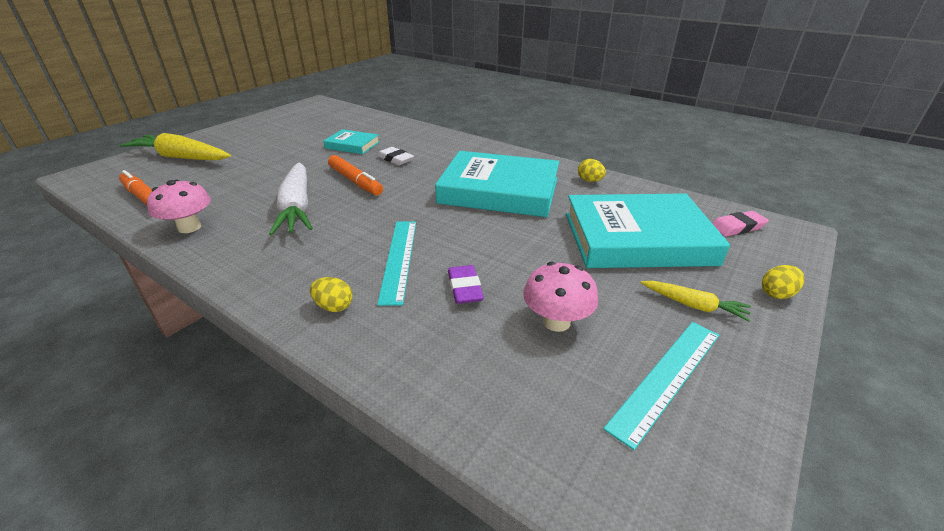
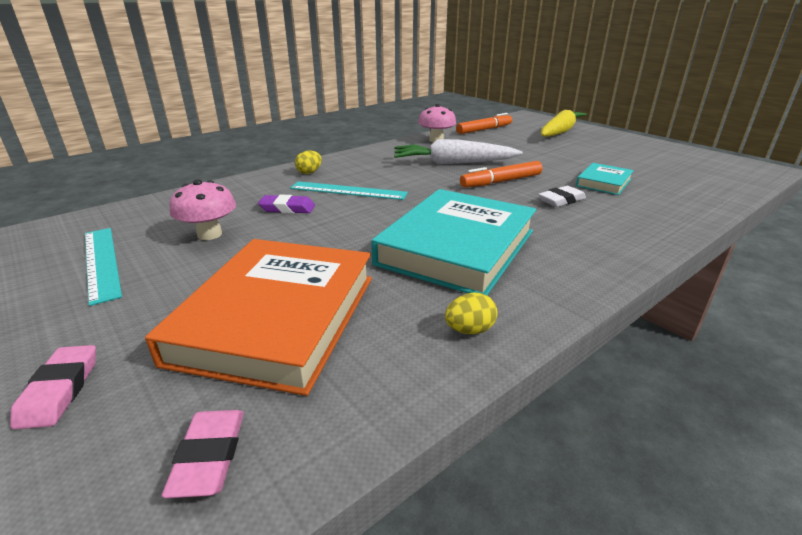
camera: 105 degrees right, 5 degrees down
turquoise book [566,193,730,268] -> orange book [145,239,372,396]
yellow carrot [641,281,751,322] -> none
yellow egg [762,265,804,299] -> pink eraser [10,345,96,429]

